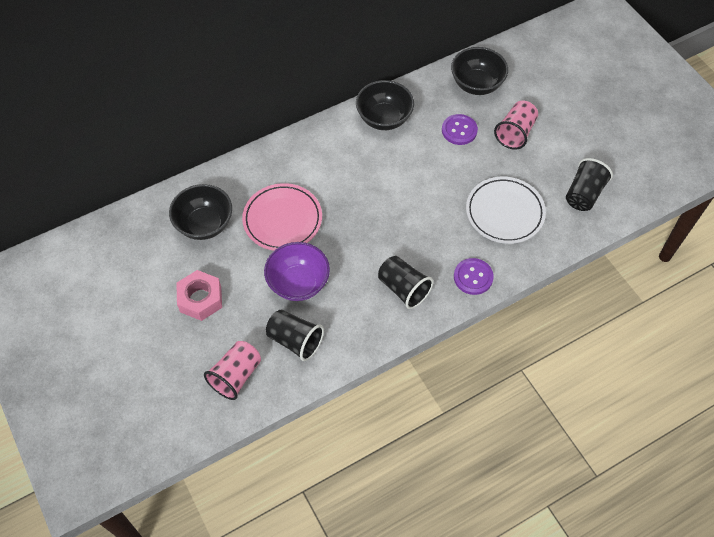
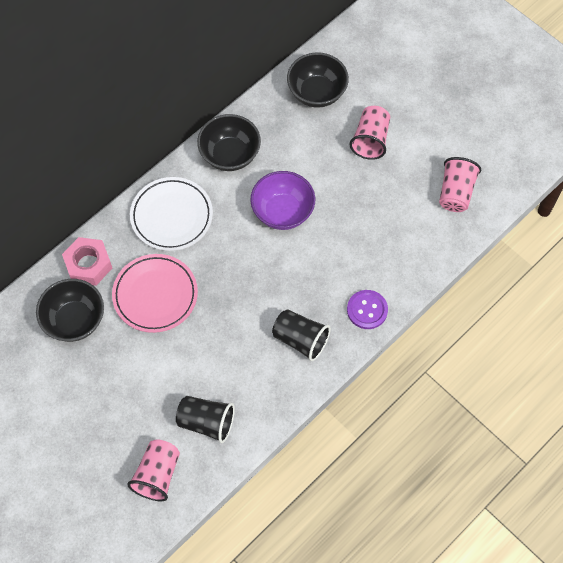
camera: 15 degrees left, 5 degrees up
pink nut [176,270,222,321] -> pink nut moved to [62,237,112,286]
purple bowl [264,242,330,301] -> purple bowl moved to [251,171,315,230]
purple button [442,114,478,145] -> none
white plate [466,177,546,244] -> white plate moved to [130,177,213,251]
black cup [566,158,613,211] -> pink cup [439,157,481,212]

